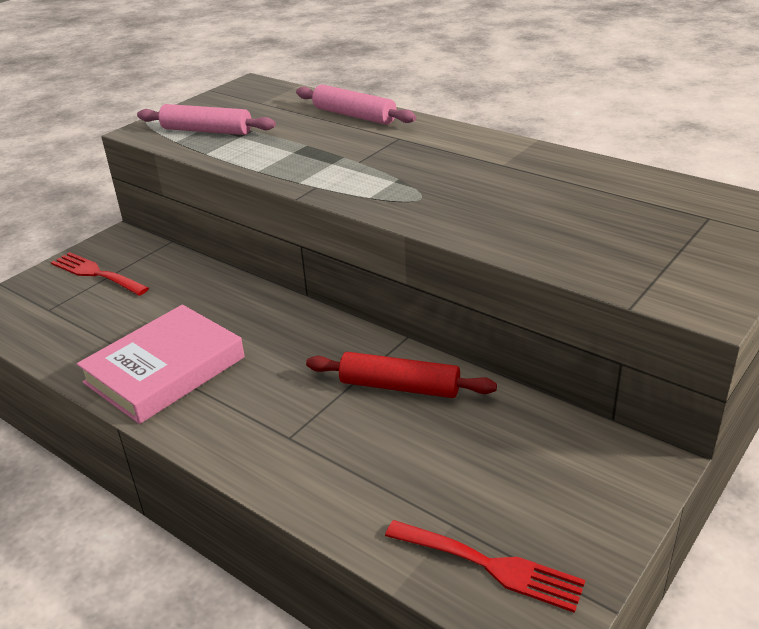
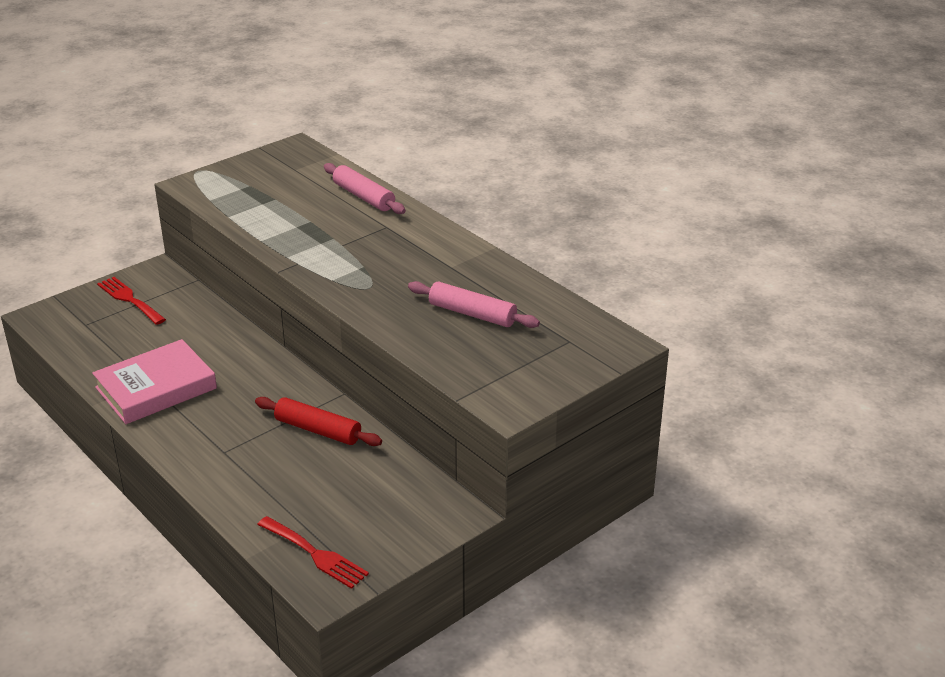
camera: 10 degrees right, 0 degrees up
pink rolling pin [137,104,276,135] -> pink rolling pin moved to [408,281,540,328]

